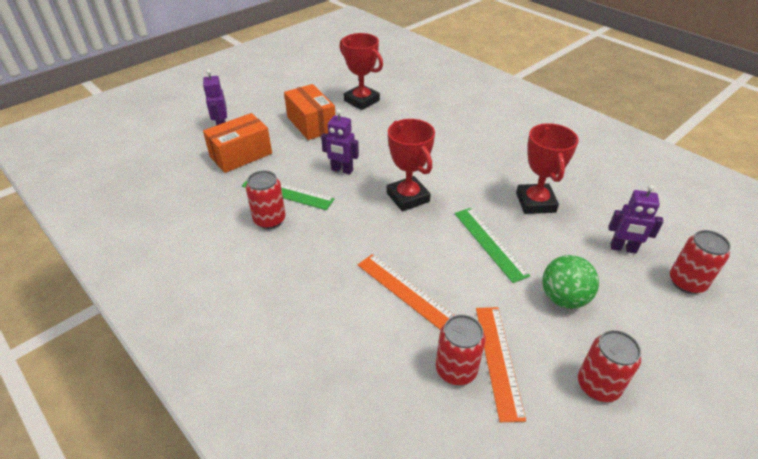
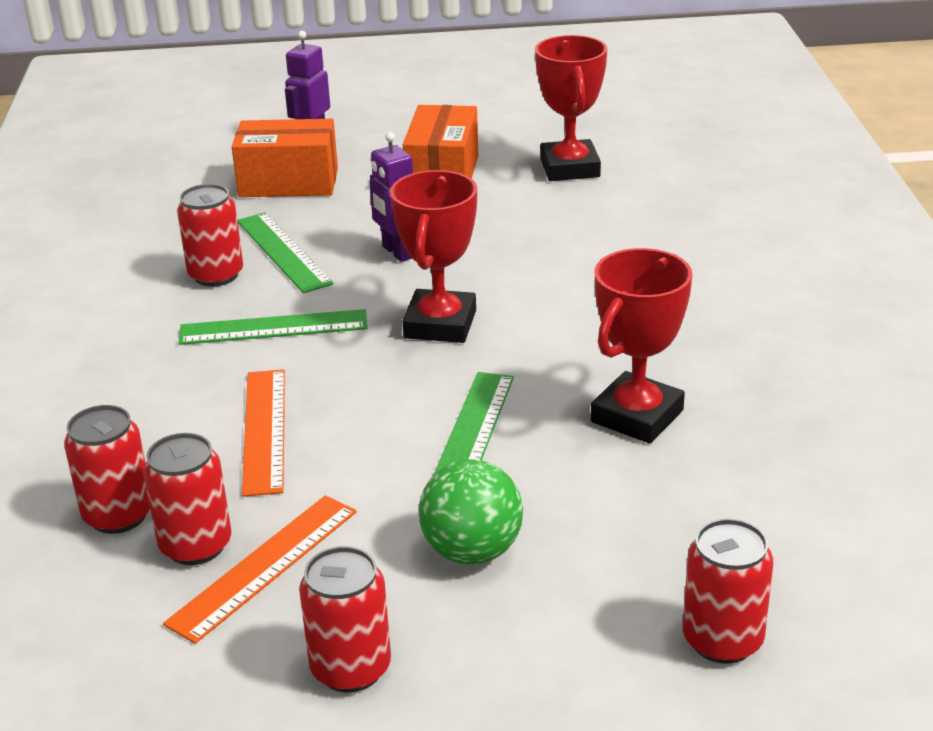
camera: 40 degrees right, 10 degrees down
purple robot [609,185,664,254] -> none
none -> red can [64,405,150,534]
none -> green ruler [179,309,367,345]

